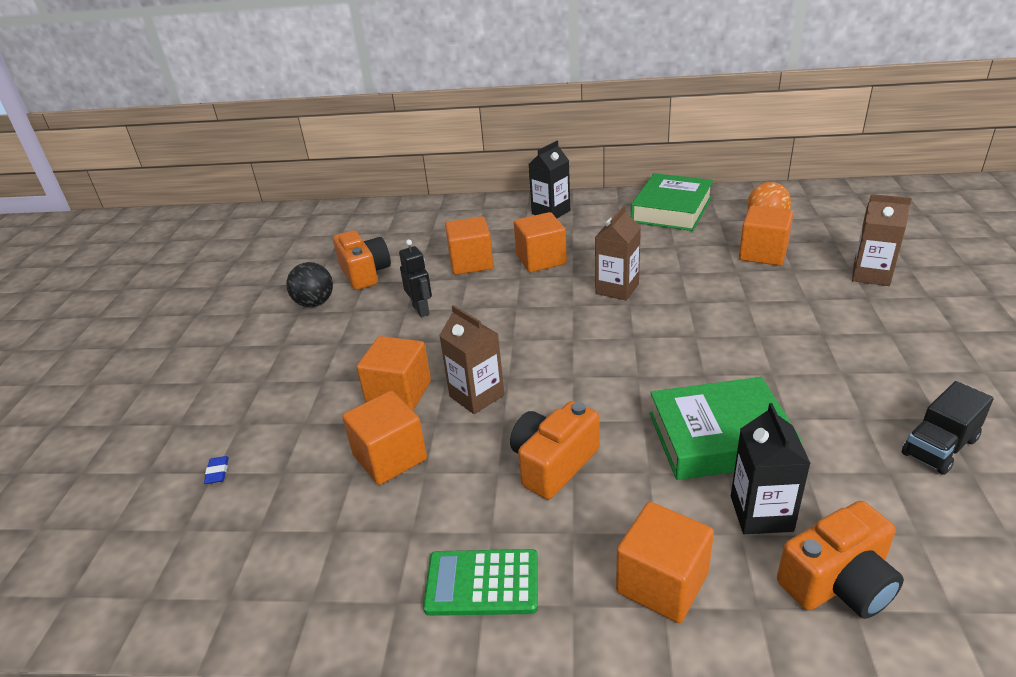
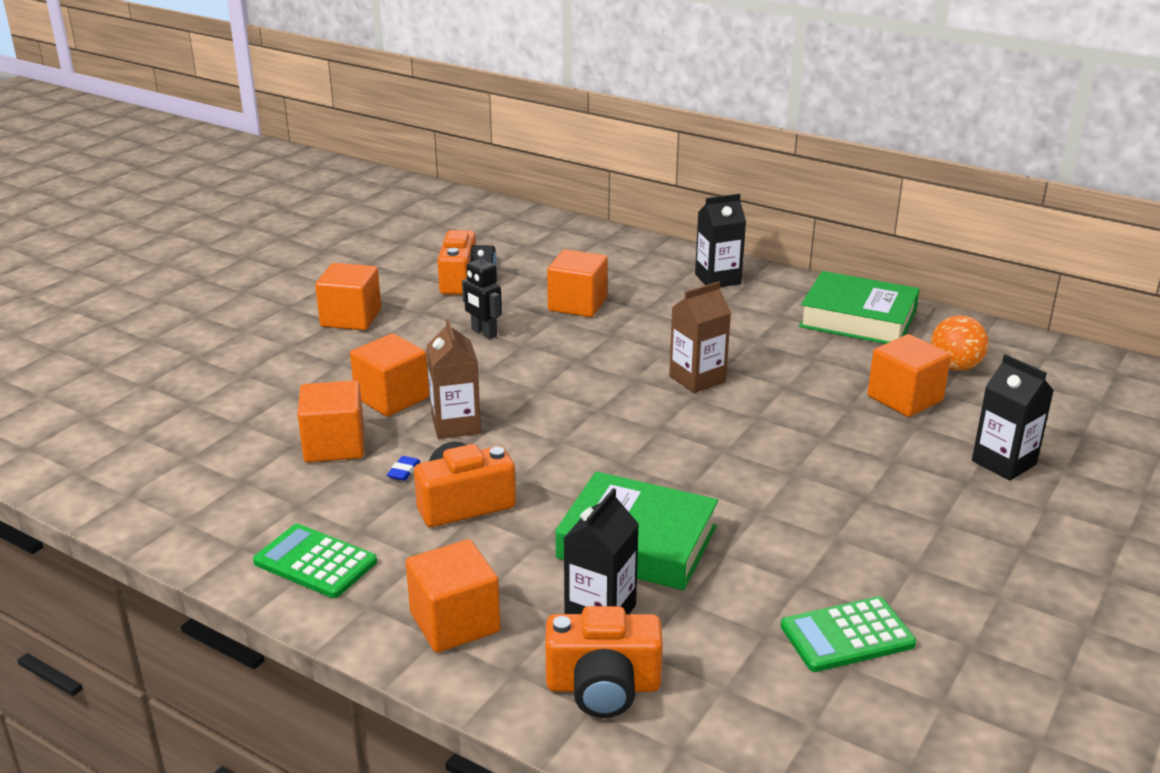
camera: 25 degrees right, 5 degrees down
blue eraser [204,456,229,484] -> blue eraser moved to [387,456,420,481]
black ball [286,262,333,307] -> none
black robot [399,239,432,317] -> black robot turned 135 degrees clockwise [462,250,502,339]
orange cube [514,212,567,272] -> orange cube moved to [315,263,381,330]
green book [631,173,713,231] -> green book turned 60 degrees clockwise [799,271,920,344]
brown carton [852,194,911,286] -> black carton [972,354,1054,481]
black truck [902,381,994,475] -> green calculator [781,596,916,672]

